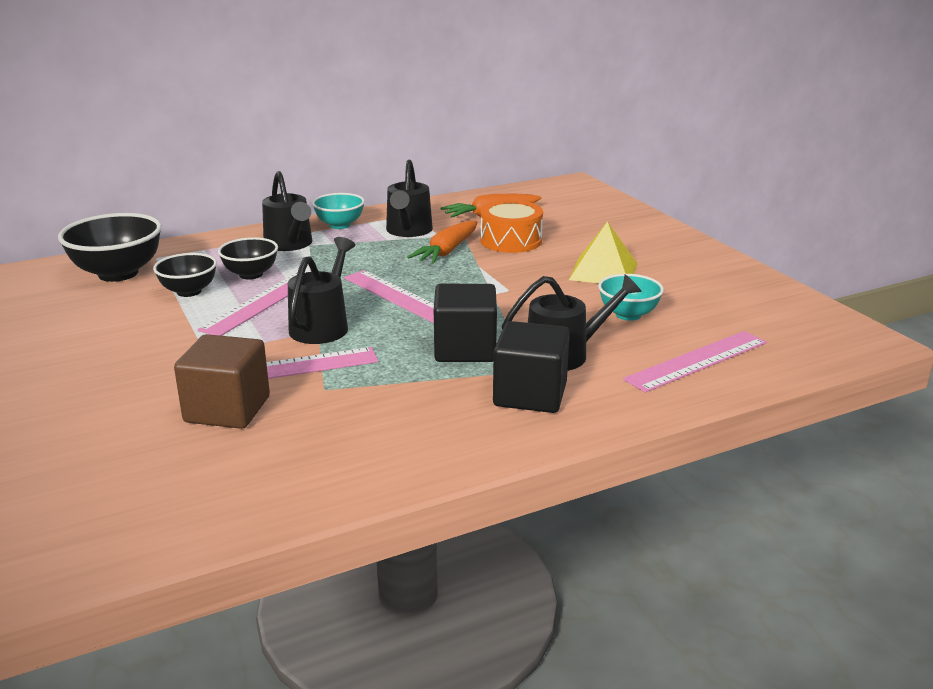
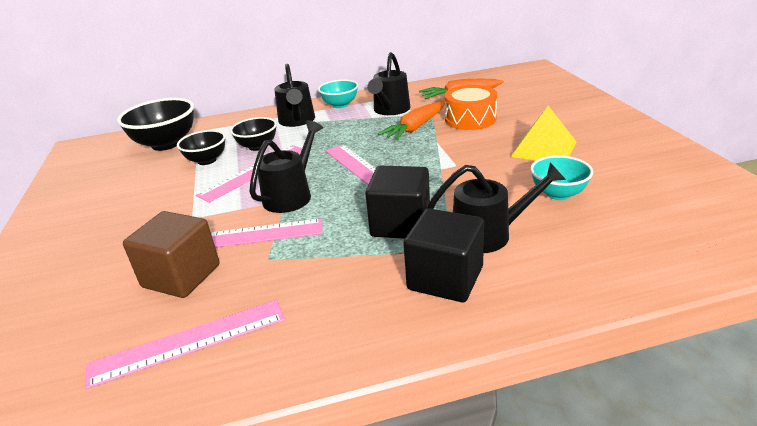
camera: 15 degrees right, 5 degrees up
pink ruler [623,331,767,393] -> pink ruler moved to [85,300,285,389]

